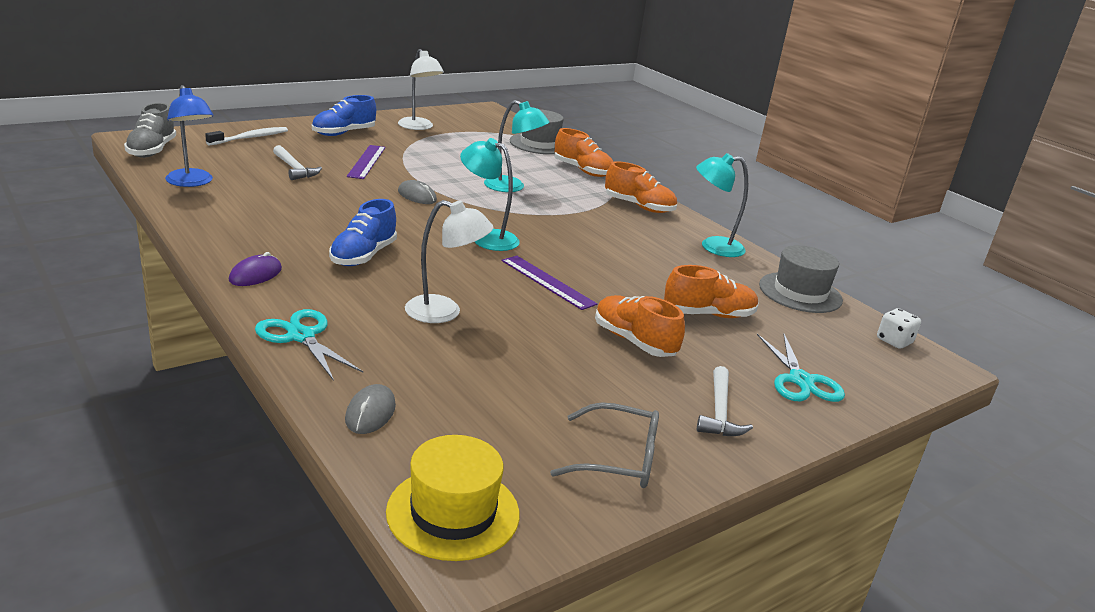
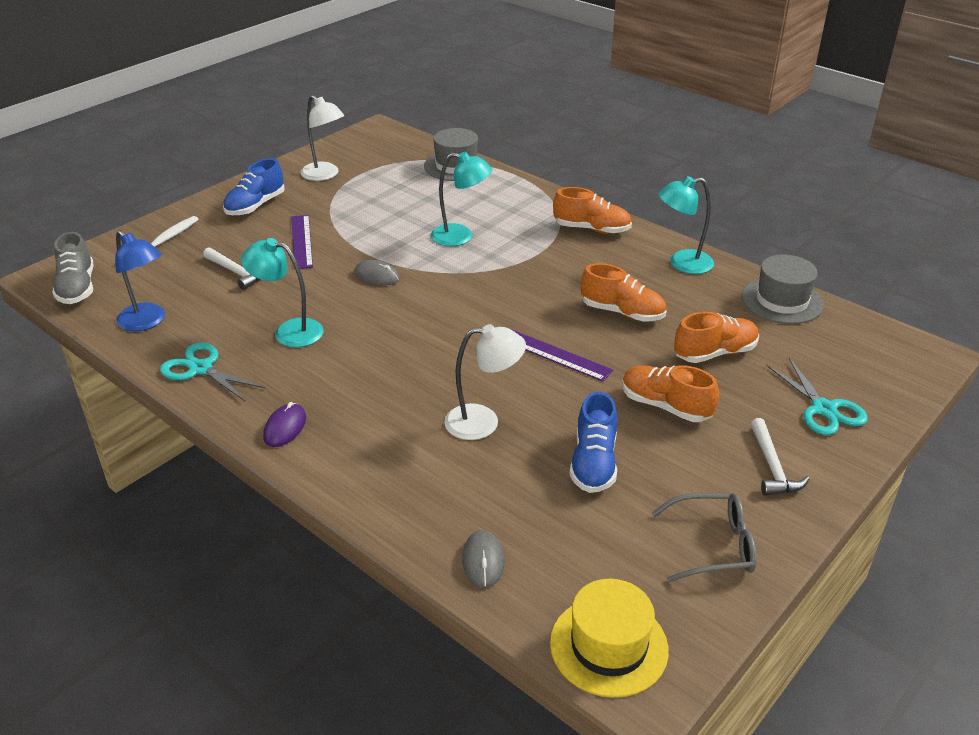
camera: 10 degrees left, 10 degrees up
turquoise scissors [255,309,363,381] -> turquoise scissors moved to [160,343,265,401]
blue shoe [329,199,397,266] -> blue shoe moved to [569,392,618,493]
turquoise lamp [460,138,520,251] -> turquoise lamp moved to [241,238,323,347]
orange shoe [554,128,614,177] -> orange shoe moved to [581,263,666,322]
white dice [877,308,921,349] -> none

